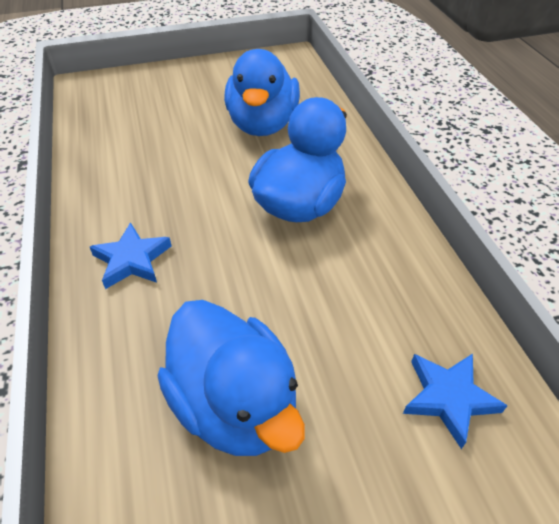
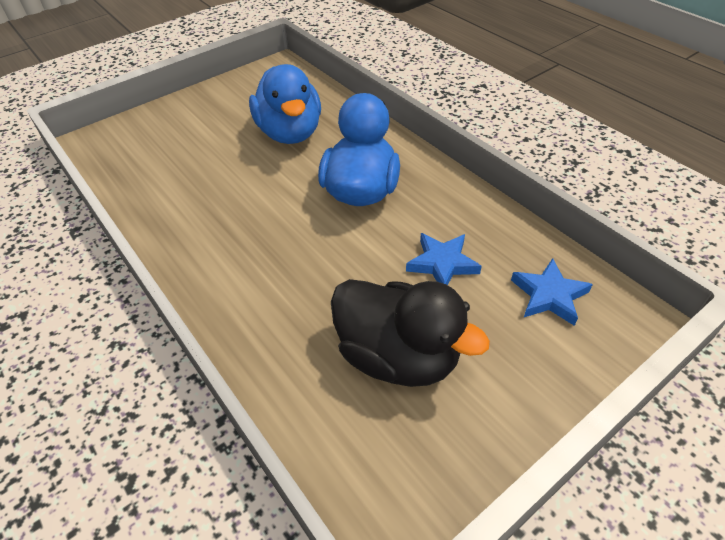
camera: 20 degrees left, 0 degrees up
blue star [90,222,172,289] -> blue star moved to [406,233,482,285]
blue duck [158,300,305,456] -> black duck [331,279,490,387]

